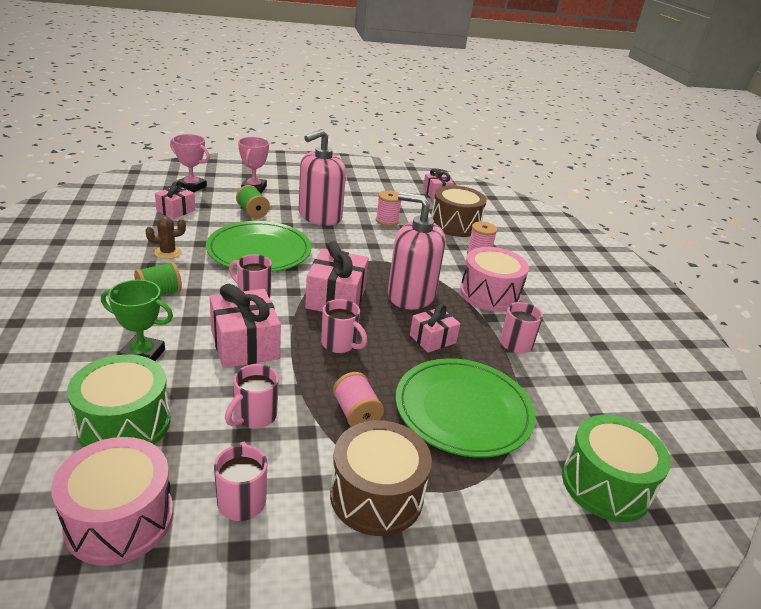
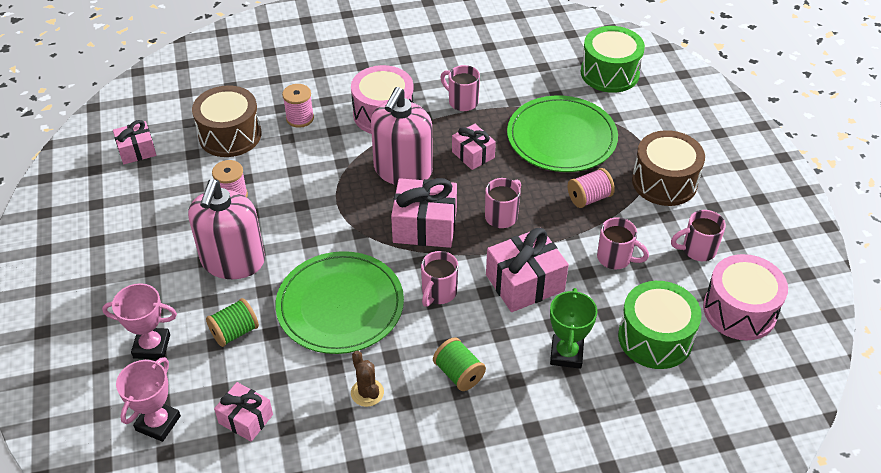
camera: 90 degrees left, 15 degrees up
pink soap dispenser [299,129,346,226] -> pink soap dispenser turned 60 degrees clockwise [188,179,265,279]

